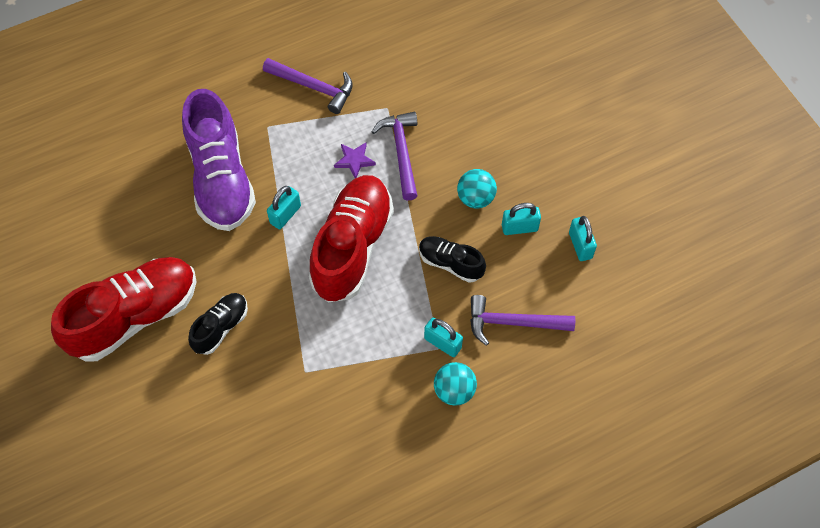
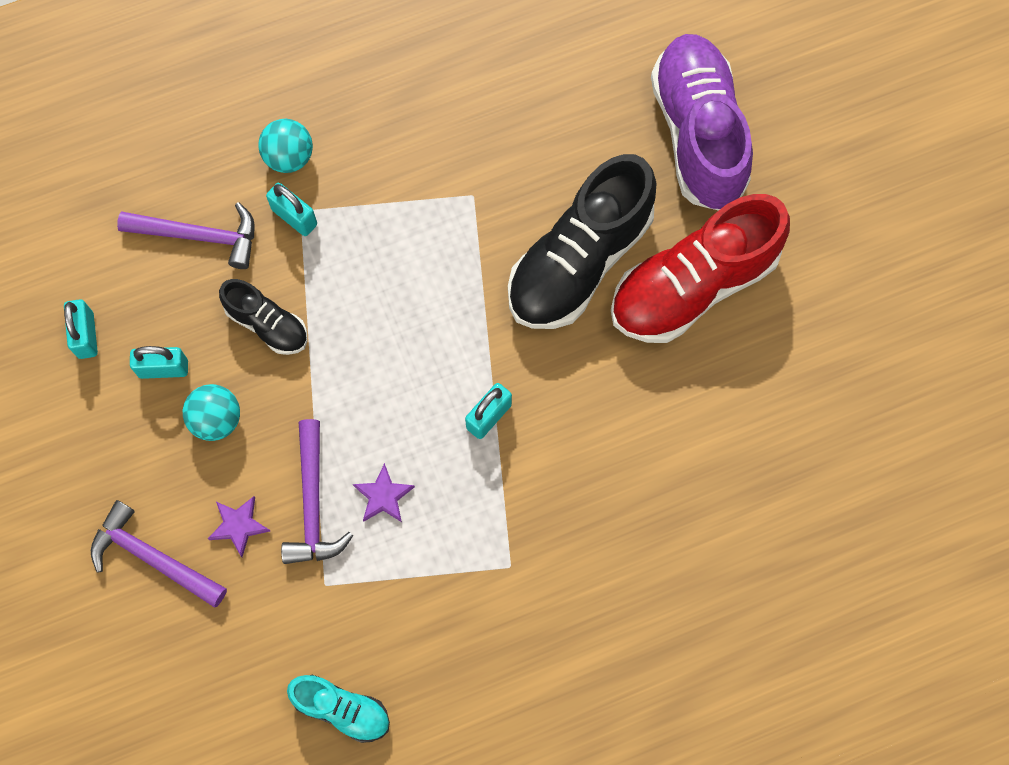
camera: 175 degrees left, 10 degrees up
purple shoe [182,89,256,231] -> purple shoe moved to [651,34,753,211]
black shoe [188,293,248,355] -> black shoe [508,154,656,329], size x1.98
purple hammer [263,58,353,114] -> purple hammer moved to [91,500,227,608]
red shoe [309,175,394,303] -> none
none -> purple star [208,496,270,557]
none -> turquoise shoe [287,675,390,743]

